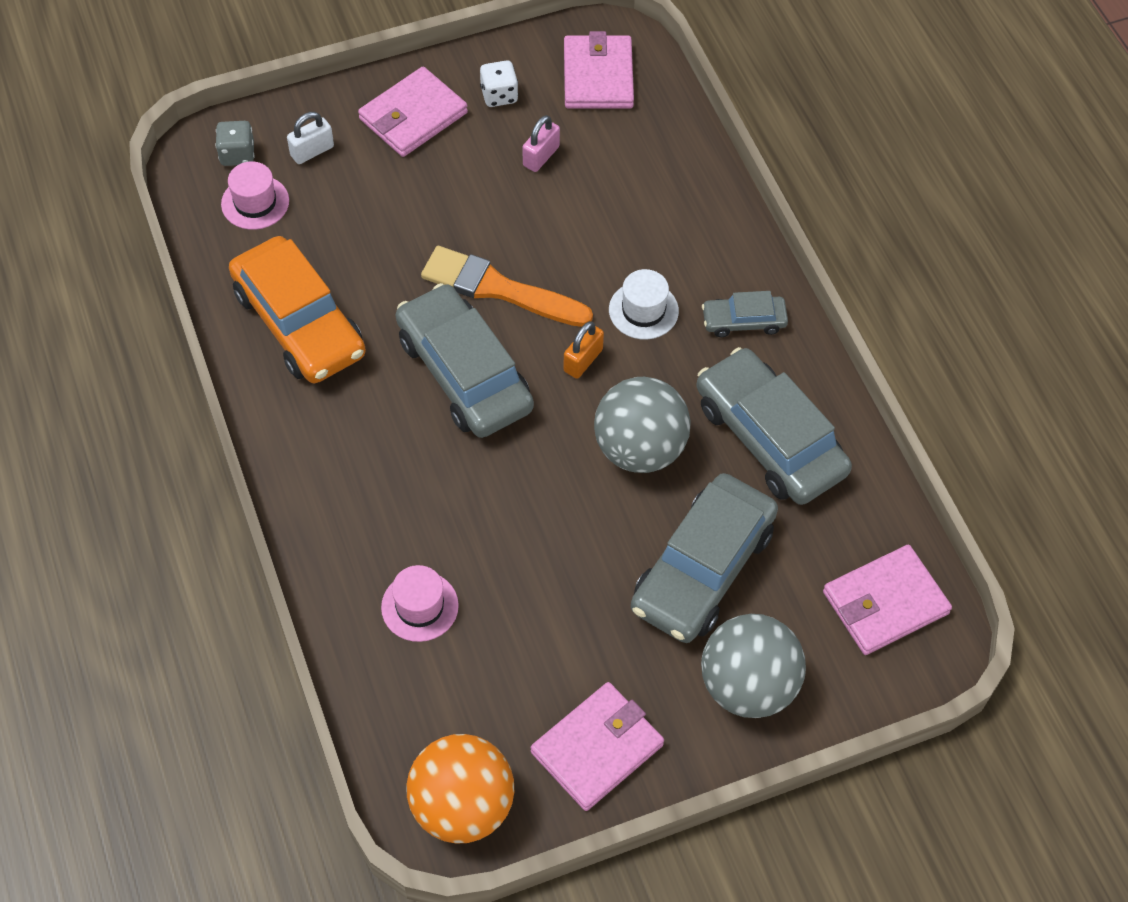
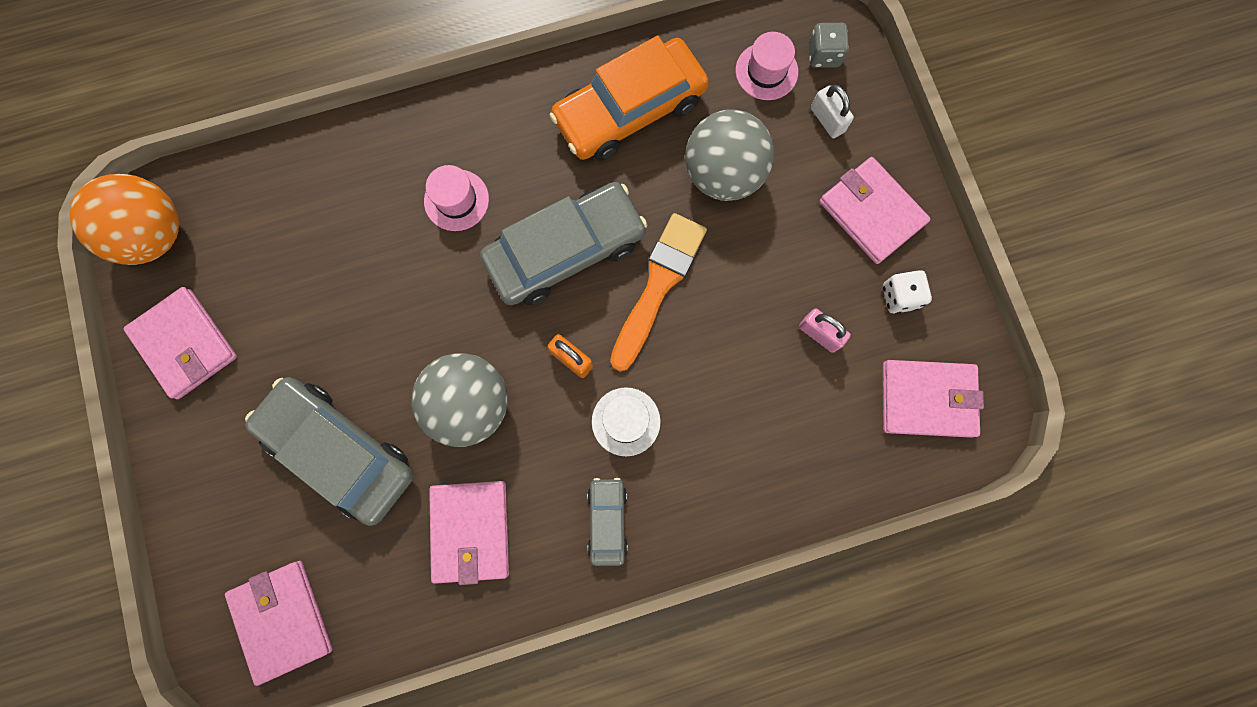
camera: 95 degrees right, 20 degrees up
pink hat [381,565,459,642] -> pink hat moved to [424,165,489,231]
grey car [696,347,852,505] -> pink wallet [429,481,509,585]
grey ball [701,614,806,718] -> grey ball moved to [685,109,774,201]

